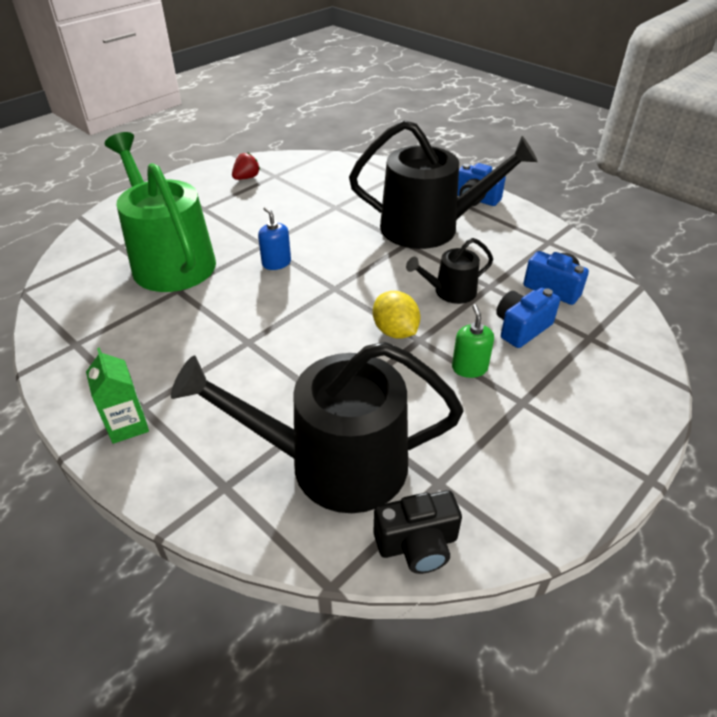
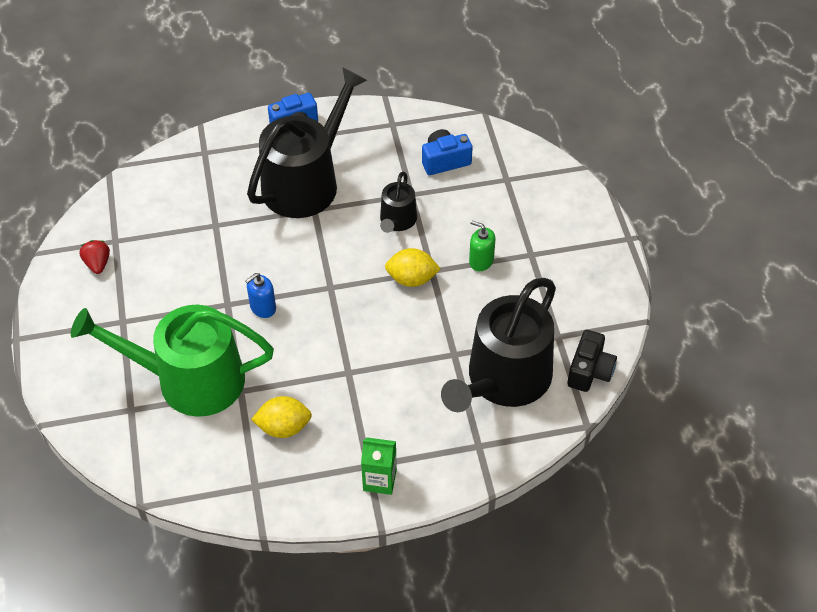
camera: 55 degrees left, 10 degrees up
blue soap dispenser [258,207,291,270] -> blue soap dispenser turned 45 degrees counterclockwise [245,273,276,318]
blue camera [496,288,560,348] -> none
none -> yellow lemon [251,396,312,438]

